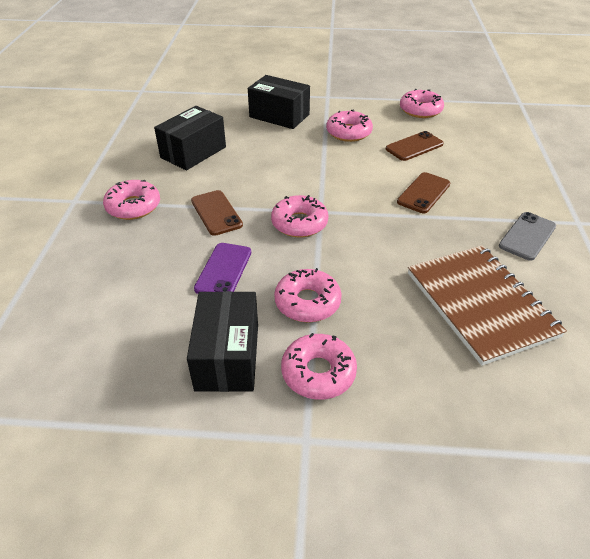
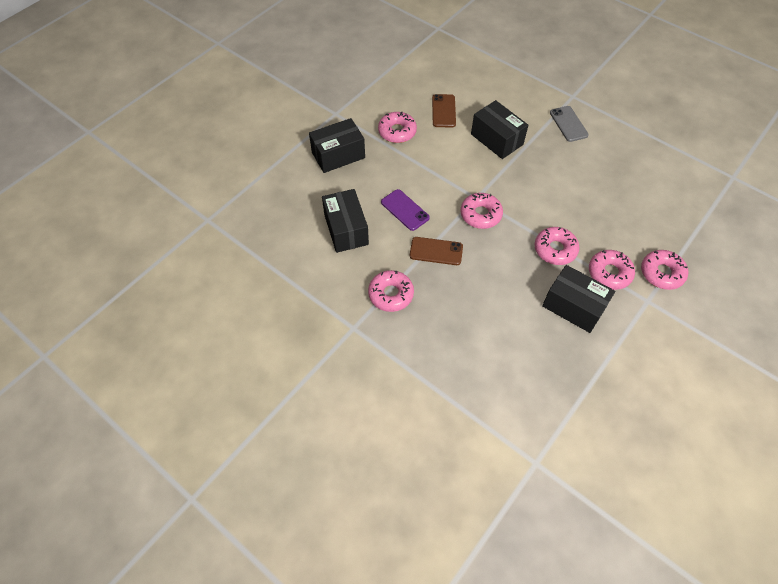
camera: 55 degrees left, 15 degrees up
purple phone [194,243,251,294] -> purple phone moved to [381,189,430,231]
brown phone [397,172,450,213] -> black box [471,100,528,159]
pink donut [400,89,444,118] -> pink donut moved to [641,250,688,290]
brown notebook [408,245,567,366] -> none

